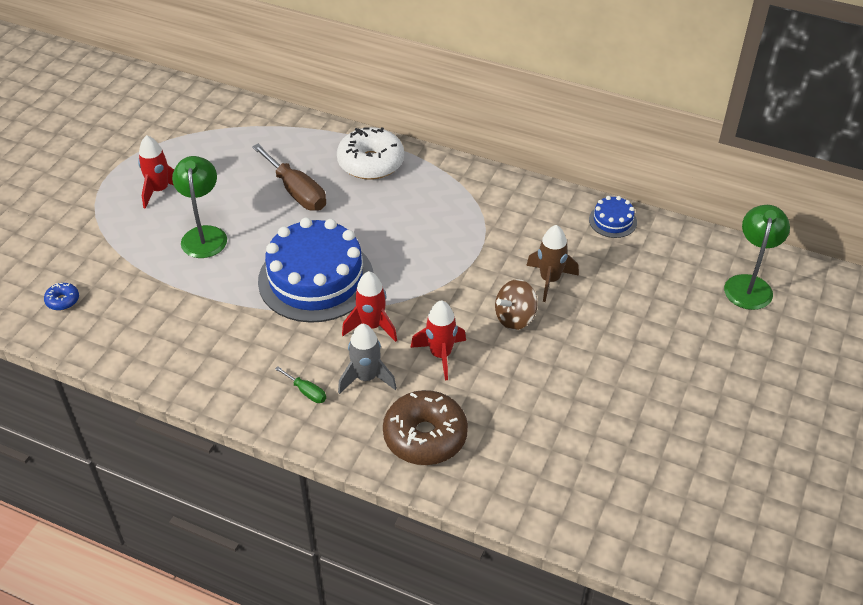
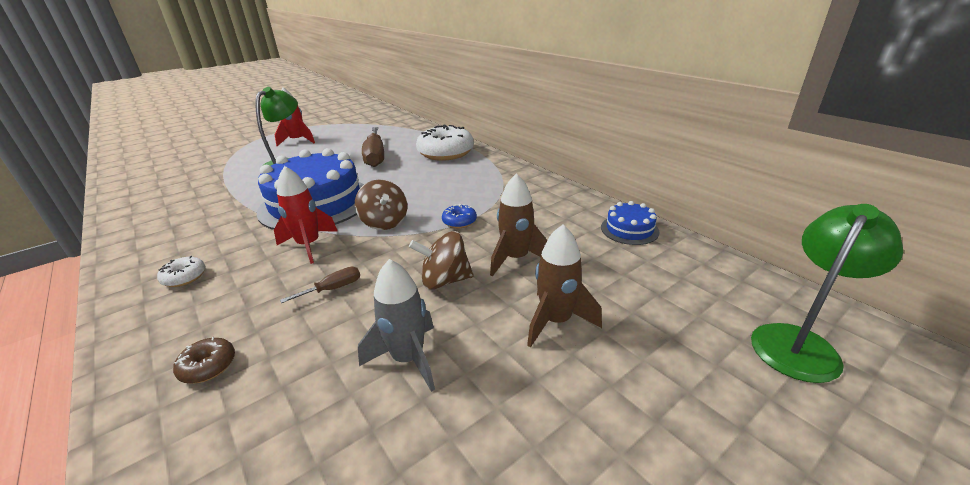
camera: 30 degrees right, 15 degrees down
blue donut [44,283,79,310] -> blue donut moved to [442,204,477,228]
green screwdriver [275,366,326,403] -> white donut [157,256,205,287]
grey rocket [338,324,397,394] -> grey rocket moved to [358,259,435,392]
brown donut [383,390,468,465] -> brown donut [173,337,235,384], size x0.45
red rocket [410,300,466,380] -> brown screwdriver [280,267,360,303]
none -> brown spinning top [355,180,407,230]
none -> brown rocket [527,225,602,347]

